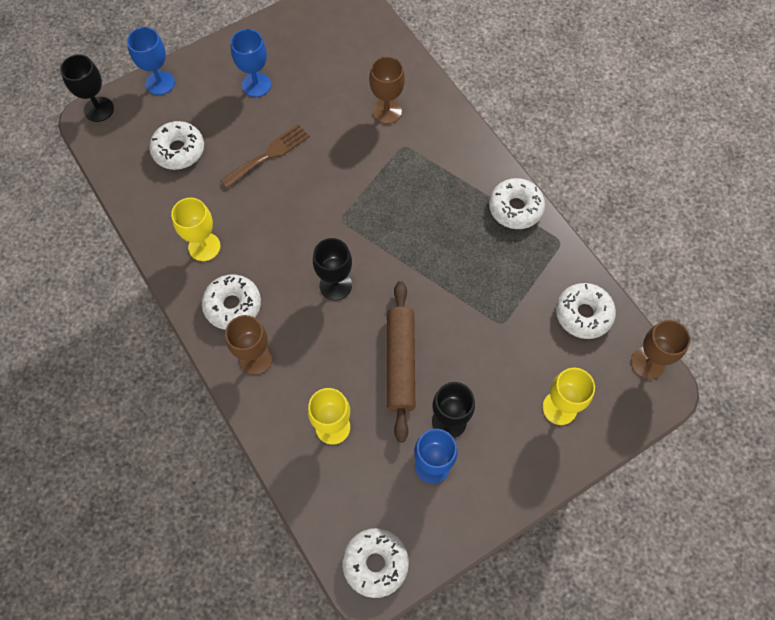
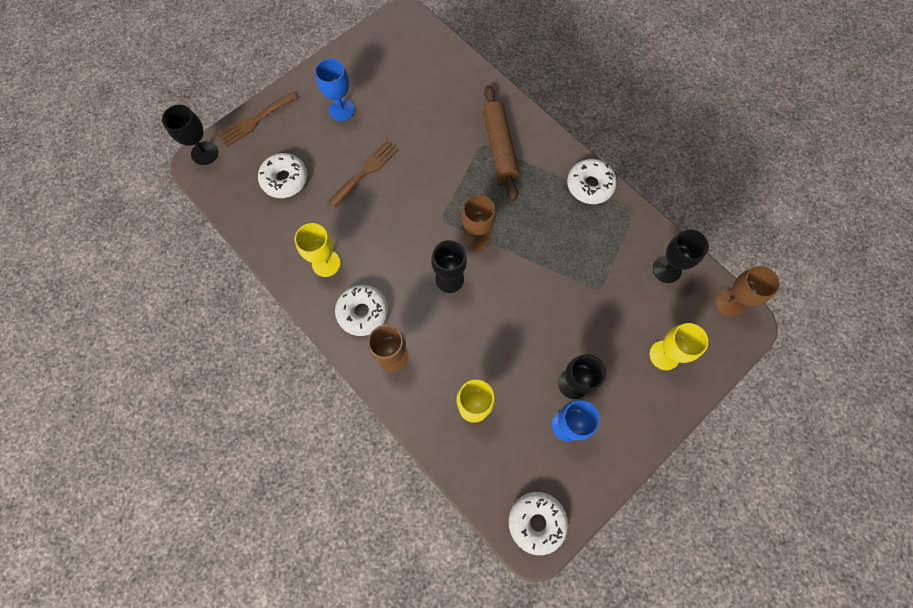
camera: 10 degrees left, 5 degrees up
blue goblet [127,27,175,95] -> brown fork [218,92,298,147]
brown goblet [369,57,405,124] -> brown goblet moved to [461,195,496,251]
brown rolling pin [387,281,415,443] -> brown rolling pin moved to [483,85,520,201]
white donut [556,283,616,339] -> black goblet [653,230,709,283]

